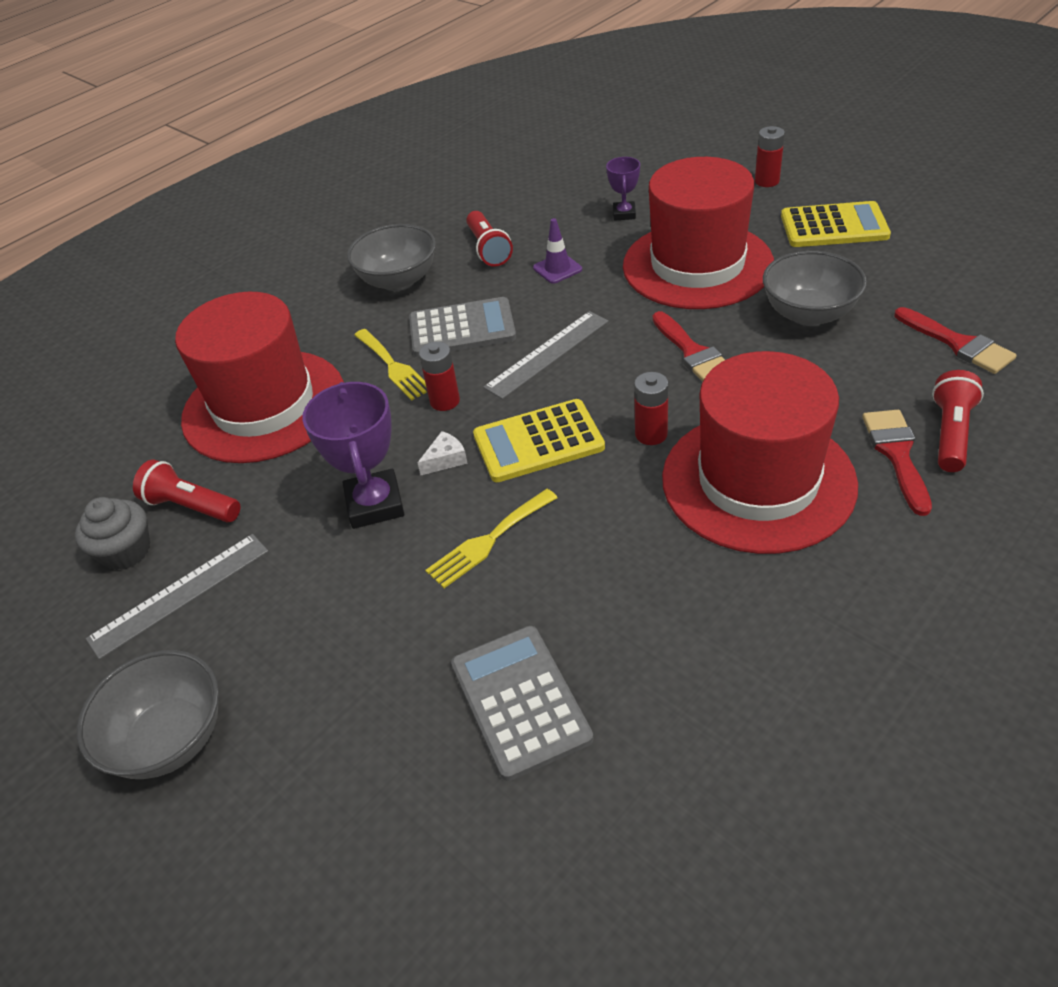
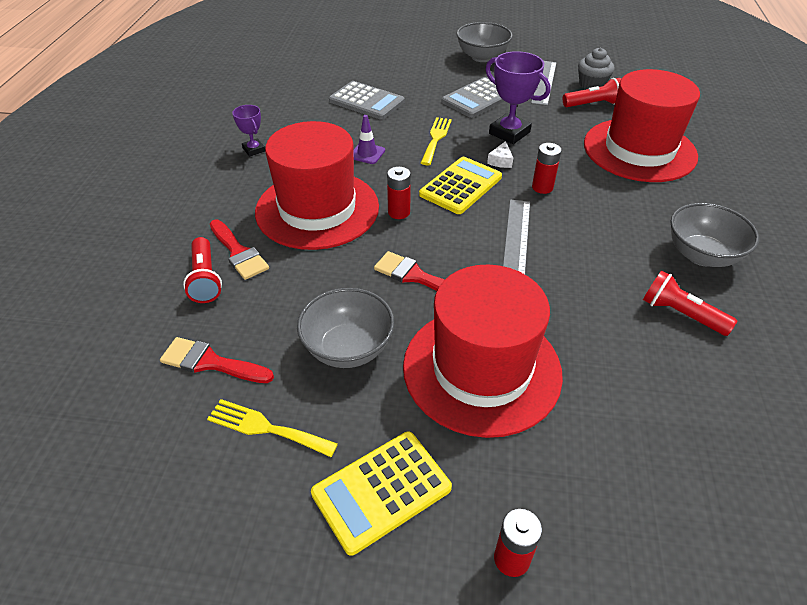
camera: 140 degrees right, 0 degrees up
yellow fork [354,329,427,401] -> yellow fork moved to [207,399,338,457]
grey calculator [409,297,516,357] -> grey calculator moved to [442,77,504,118]
purple traffic cone [533,218,582,284] -> purple traffic cone moved to [354,115,385,164]
purple trophy [606,157,640,221] -> purple trophy moved to [232,105,265,157]

